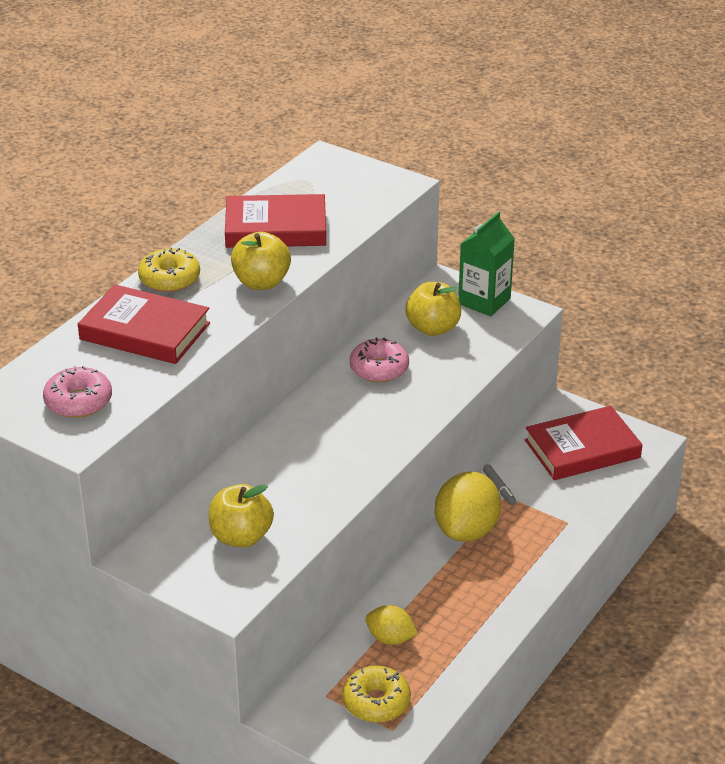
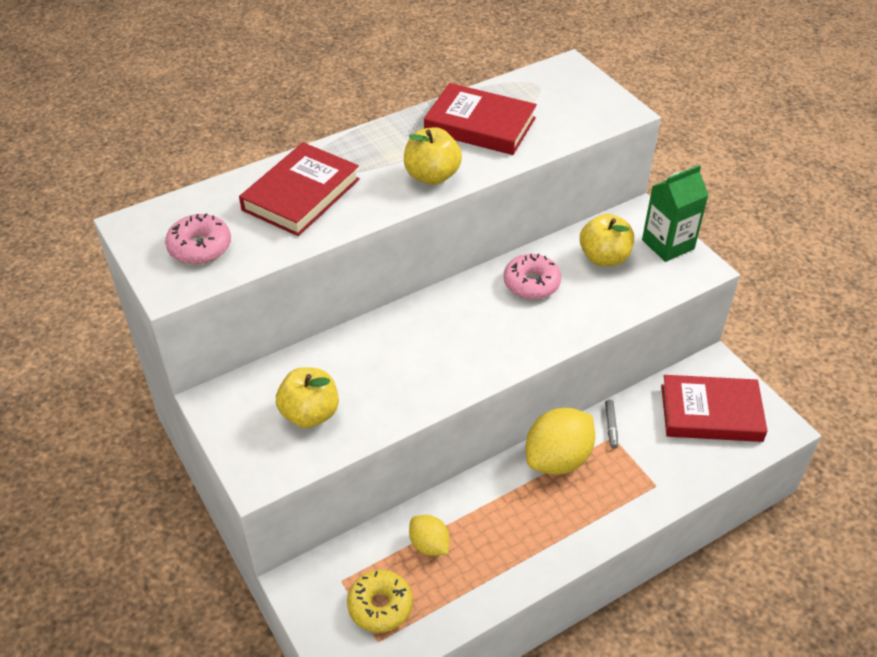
camera: 25 degrees right, 10 degrees up
red book [78,284,210,364] -> red book turned 75 degrees clockwise [239,142,360,236]
yellow donut [138,248,200,292] -> none

